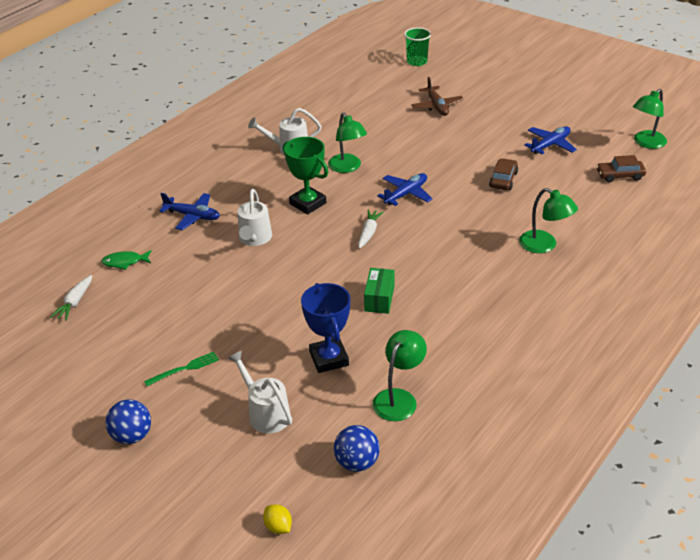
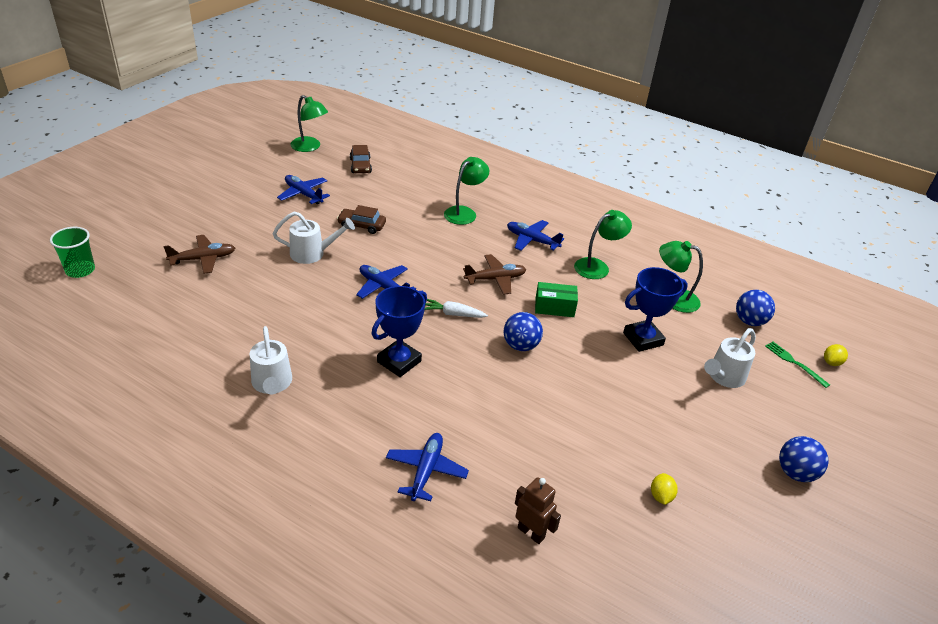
camera: 100 degrees left, 0 degrees up
white carrot [50,275,92,321] -> none
green fish [101,250,151,270] -> brown robot [515,477,561,544]
green fork [144,352,219,386] -> green fork moved to [765,342,830,388]
white watering can [238,189,272,246] -> white watering can moved to [273,211,355,264]
green trophy [283,137,328,215] -> blue trophy [372,286,427,377]
green lamp [328,113,367,173] -> green lamp moved to [574,210,632,279]
none -> brown plane [463,254,526,295]
none -> blue ball [504,312,543,351]
none -> blue plane [507,220,564,251]
none -> yellow lemon [651,473,678,505]

